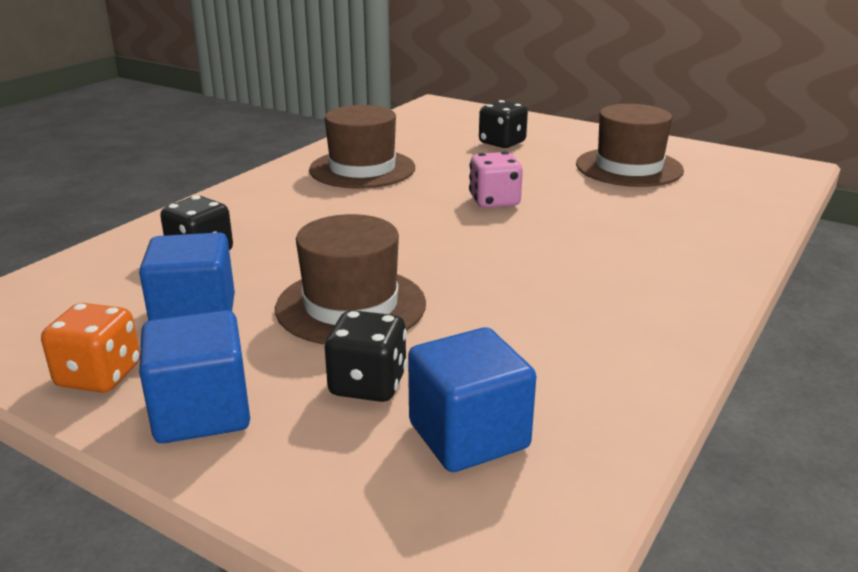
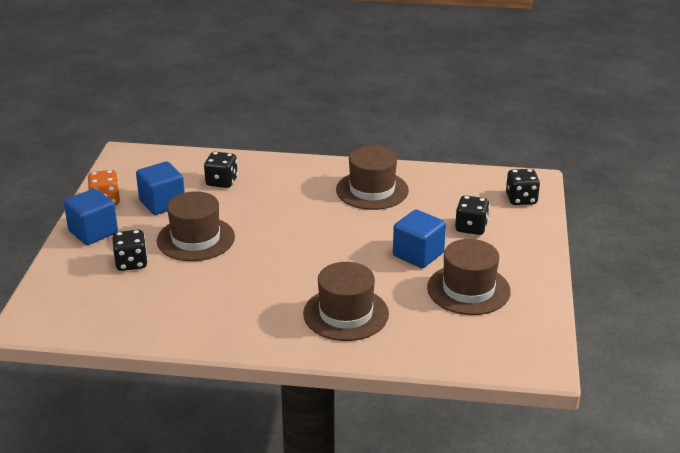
camera: 65 degrees right, 5 degrees up
blue cube [408,327,536,472] -> blue cube moved to [393,210,446,268]
pink dice [469,152,523,208] -> none
none -> brown hat [303,262,389,341]
none -> black dice [506,169,540,205]

